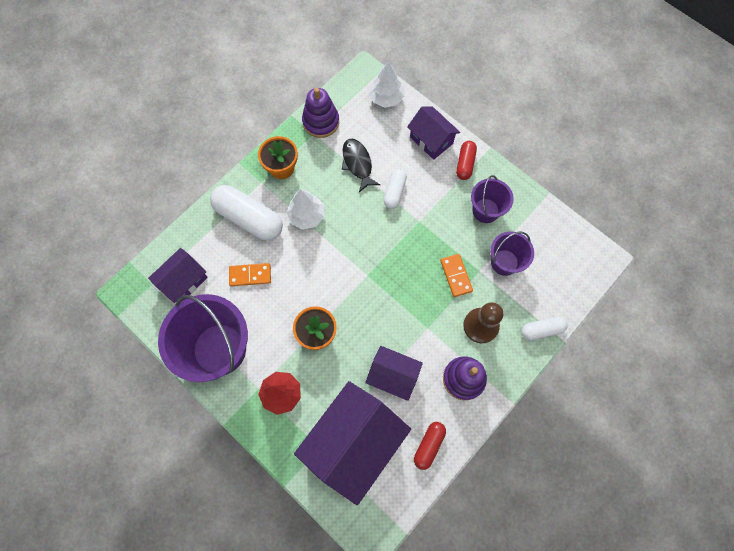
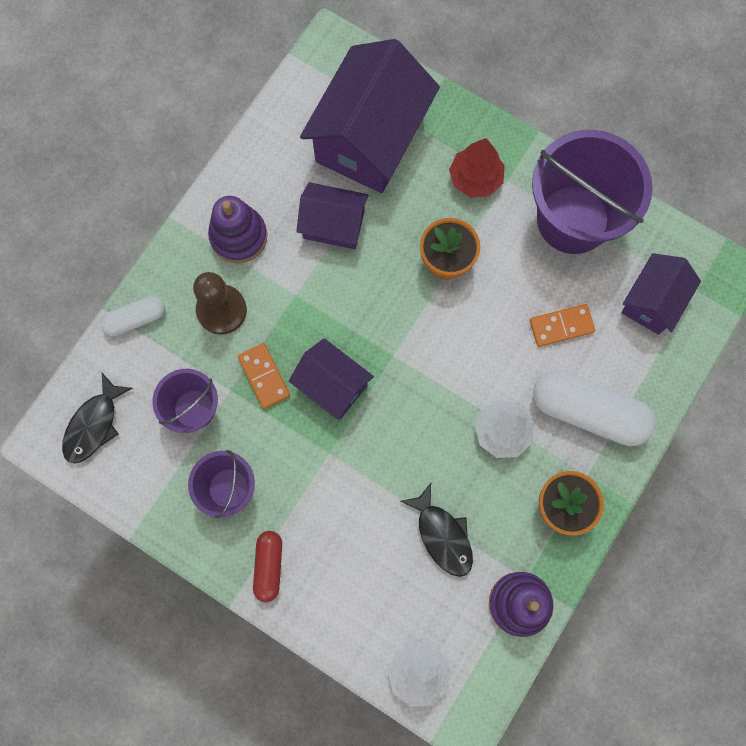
camera: 170 degrees right, 5 degrees up
white capsule [384,169,407,209] -> none
purple house [407,107,460,160] -> purple house moved to [289,338,374,420]
red capsule [414,422,446,470] -> none
none -> black fish [62,373,133,463]

